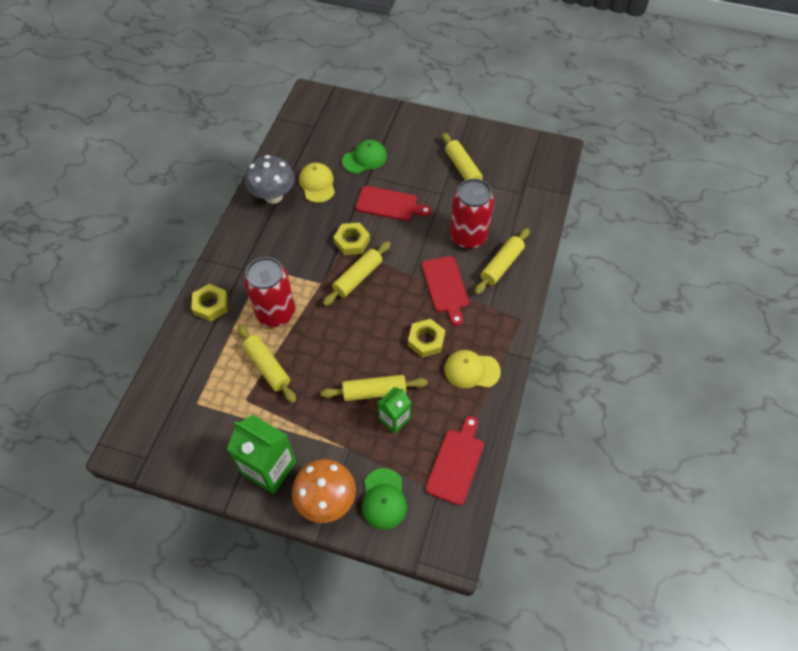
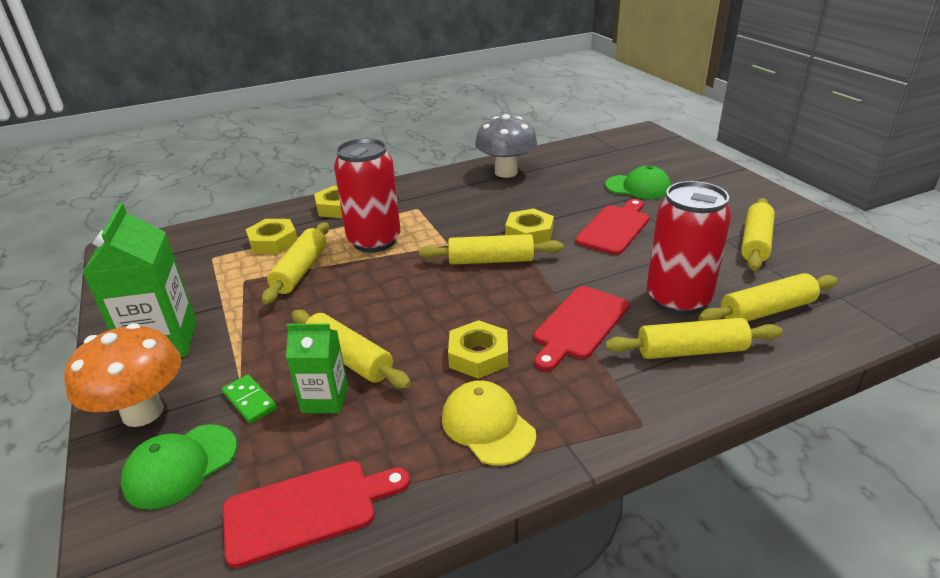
camera: 50 degrees right, 25 degrees down
yellow cap [299,163,335,203] -> none
red cutting board [355,186,432,221] -> red cutting board turned 120 degrees counterclockwise [575,199,649,255]
none -> green domino [222,374,277,424]
none -> yellow nut [246,219,297,254]
none -> yellow rolling pin [698,273,838,322]

